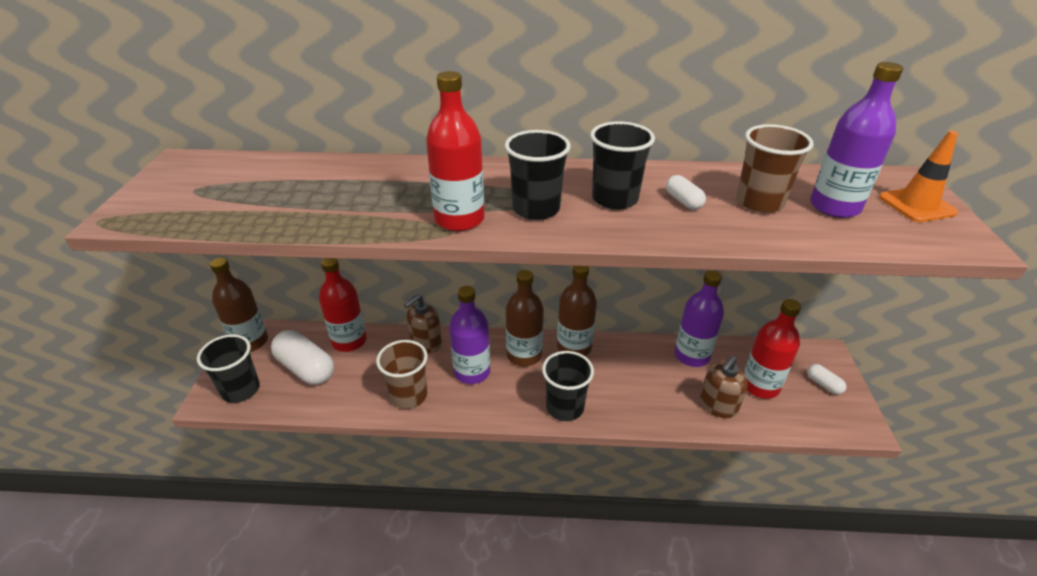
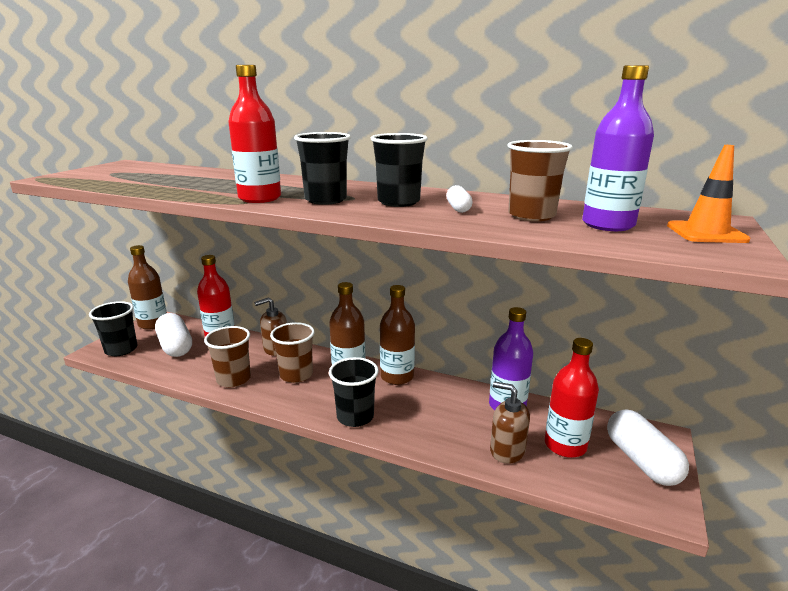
camera: 20 degrees right, 15 degrees down
purple bottle [449,286,490,384] -> brown cup [270,322,315,383]
brown soap dispenser [700,356,748,418] -> brown soap dispenser turned 60 degrees clockwise [490,381,530,464]
white capsule [807,364,846,395] -> white capsule [607,410,689,486], size x2.06

